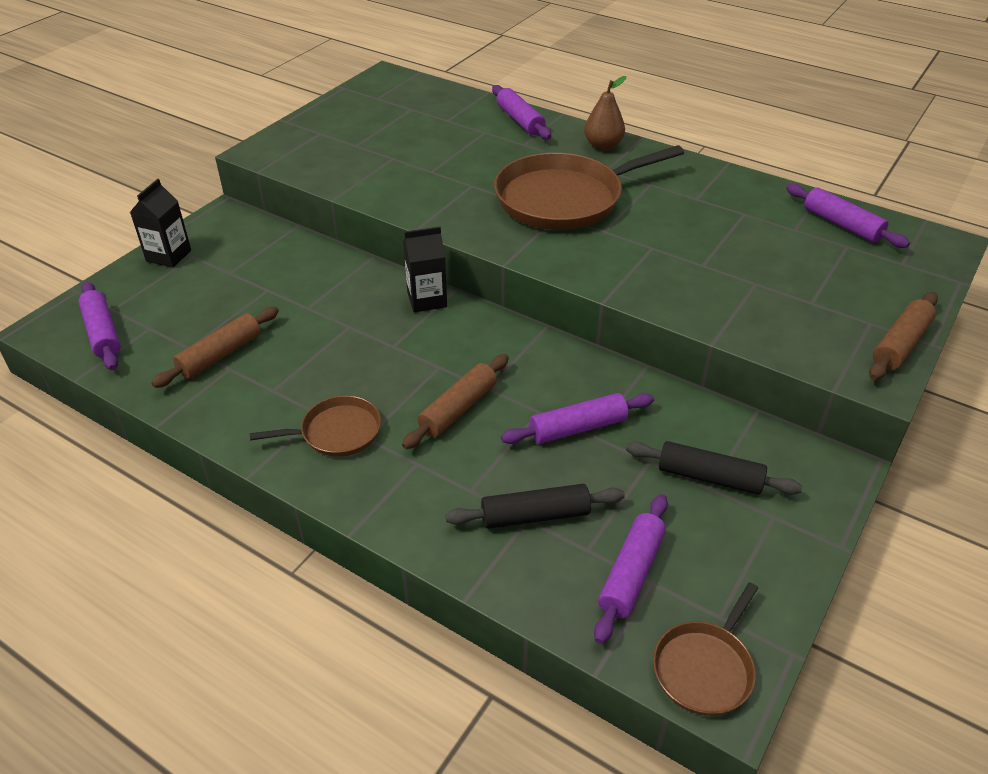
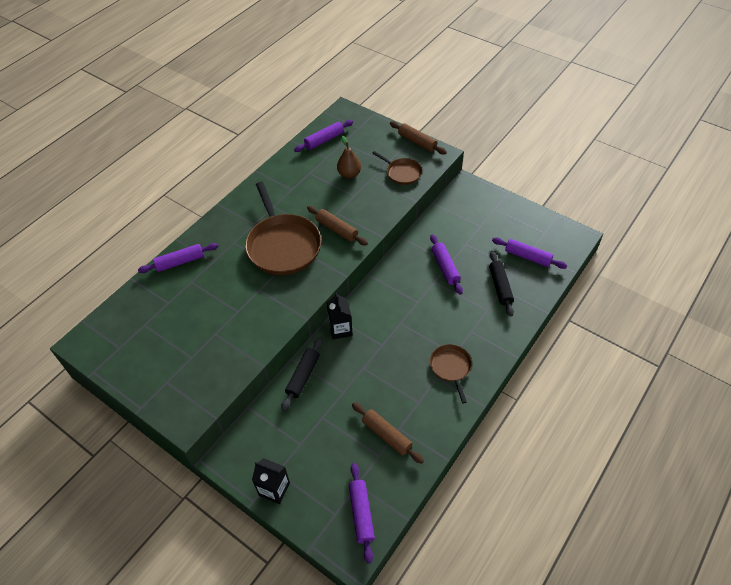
camera: 85 degrees left, 10 degrees up
purple rolling pin [79,282,121,370] -> purple rolling pin turned 75 degrees counterclockwise [349,463,375,564]
brown rolling pin [402,354,509,449] -> brown rolling pin moved to [307,206,368,245]
brown pear [584,76,626,150] -> brown pear moved to [337,136,361,179]
black rolling pin [626,441,802,495] -> black rolling pin moved to [282,337,322,411]
brown pan [653,582,758,716] -> brown pan moved to [372,151,422,185]

